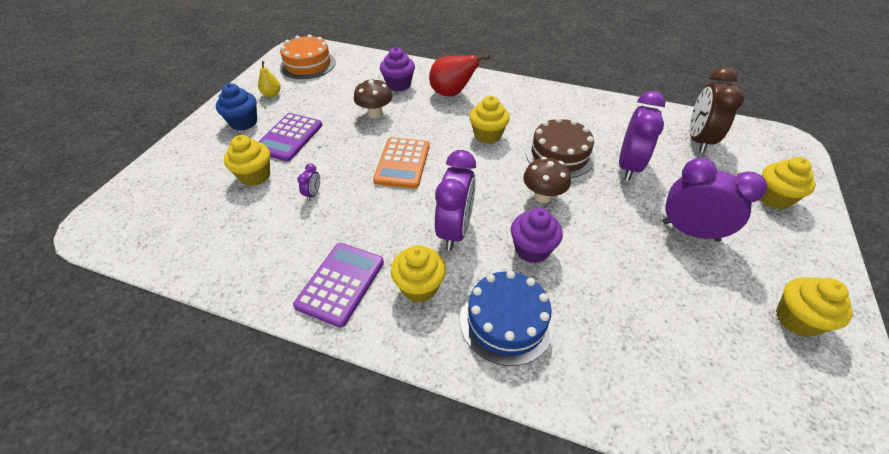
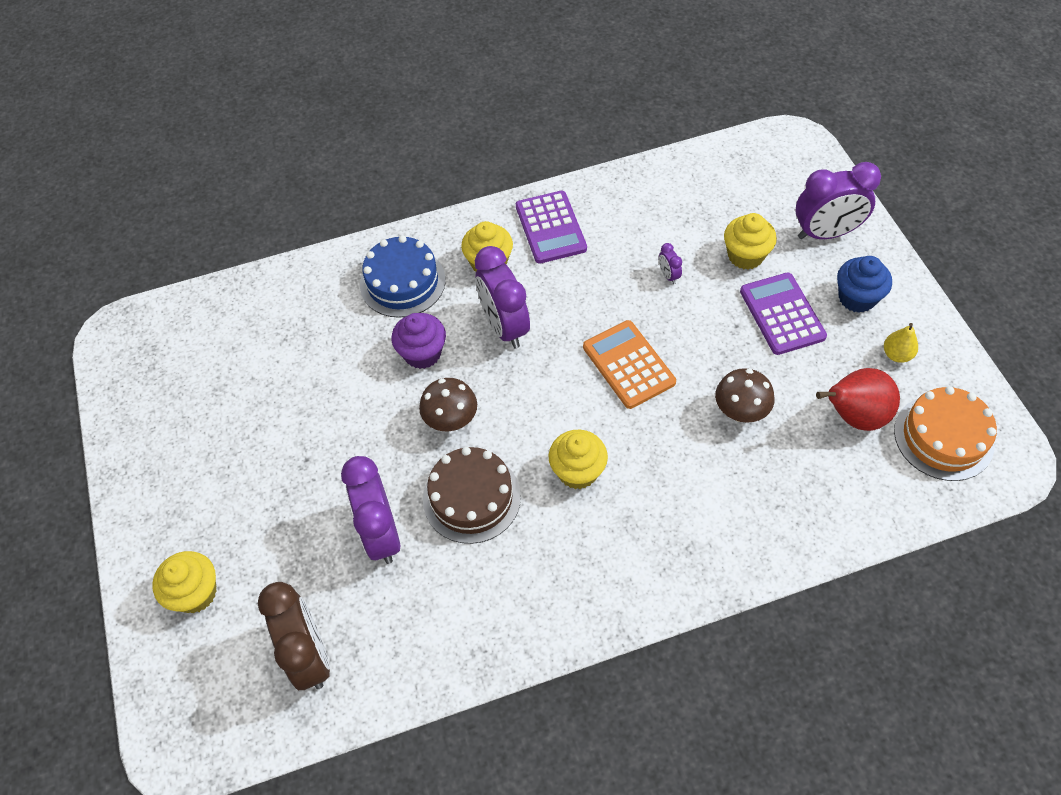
camera: 145 degrees right, 10 degrees up
purple cupcake [380,47,415,91] -> none
red pear [429,55,490,97] -> red pear moved to [816,368,900,431]
purple clock [662,158,767,242] -> purple clock moved to [795,162,881,239]
yellow cupcake [776,277,853,337] -> none

